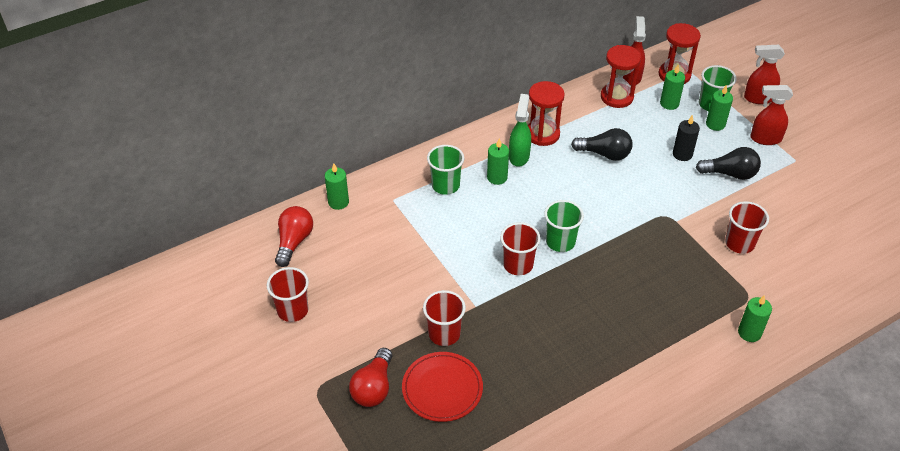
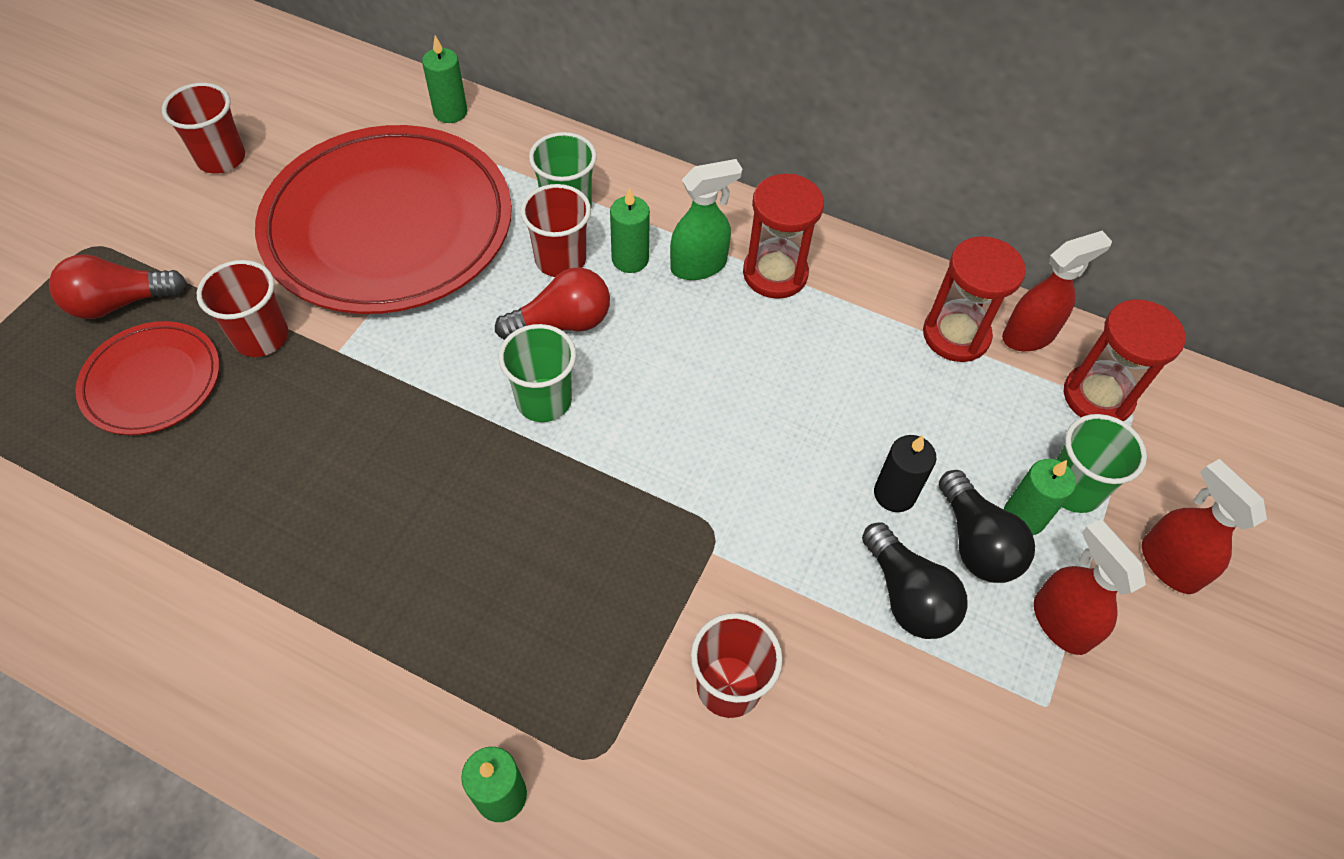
camera: 55 degrees right, 10 degrees up
red light bulb [275,206,313,267] -> red light bulb moved to [495,267,610,340]
red cup [500,222,541,275] -> red cup moved to [521,184,591,277]
black light bulb [571,128,632,161] -> black light bulb moved to [939,470,1035,583]
green candle [660,65,685,110] -> none
none -> red plate [255,125,512,314]

